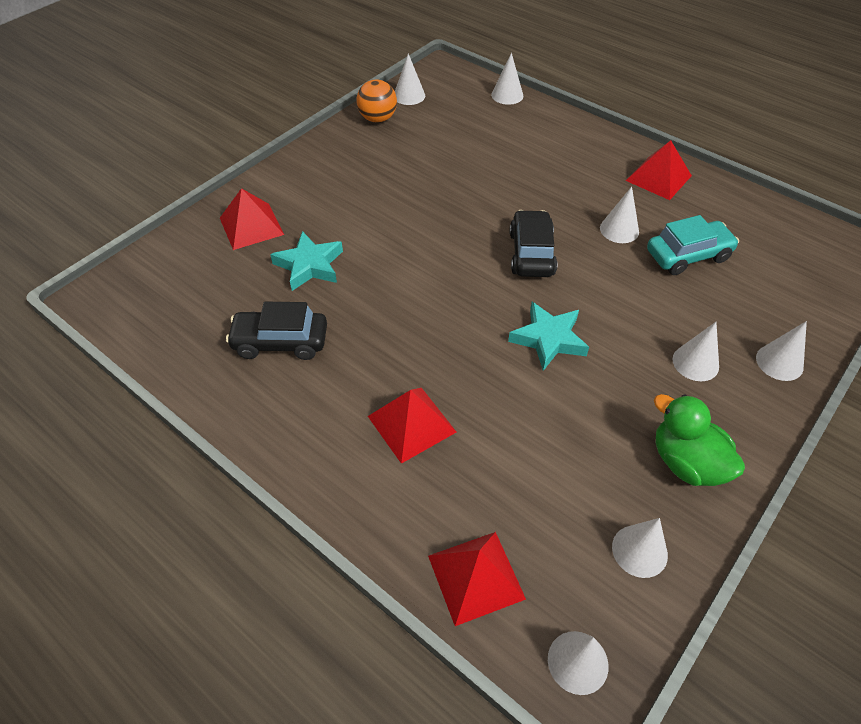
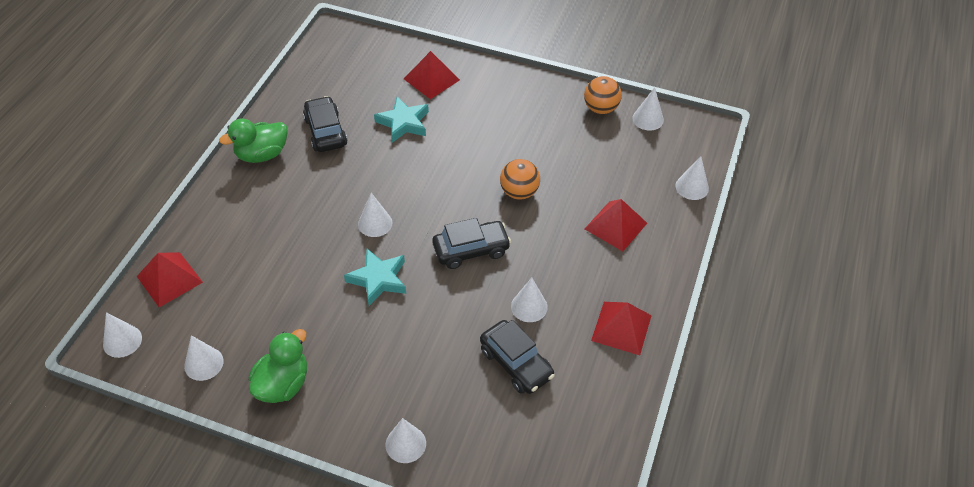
camera: 70 degrees right, 0 degrees up
red pyramid [368,388,456,464] -> red pyramid moved to [585,199,647,252]
turquoise car [647,215,739,275] -> black car [480,320,555,394]
white cone [673,322,719,381] -> white cone moved to [358,193,393,237]
none -> green duck [219,119,288,163]
none -> orange ball [500,159,540,200]

